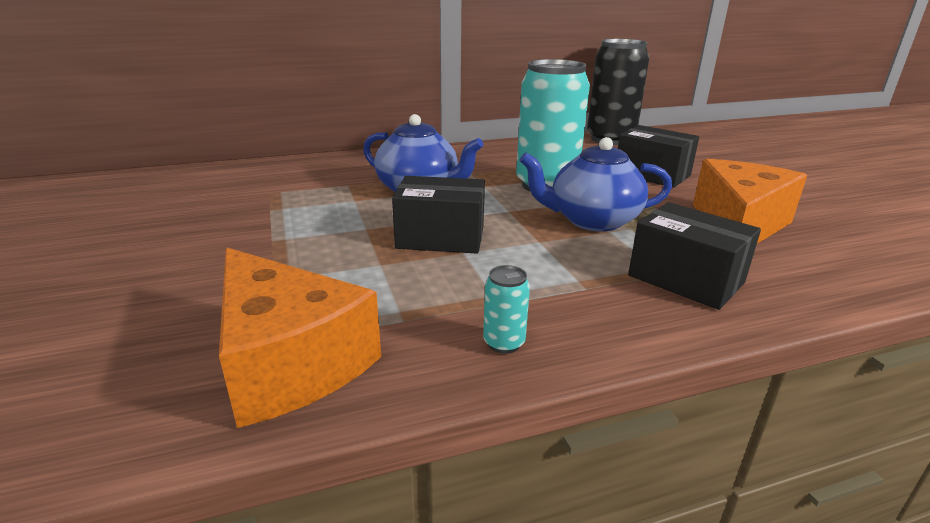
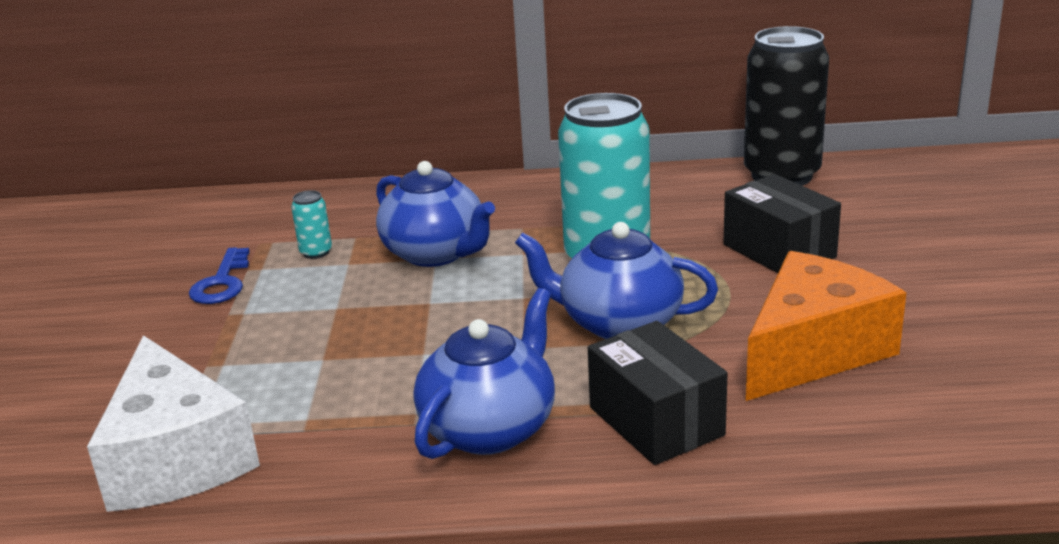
camera: 20 degrees right, 0 degrees up
orange cheese [219,248,381,428] -> white cheese [87,335,260,512]
black box [392,176,485,254] -> none
turquoise can [483,265,530,354] -> turquoise can moved to [291,190,332,259]
none -> blue key [189,247,250,304]
none -> blue teapot [414,288,555,459]

